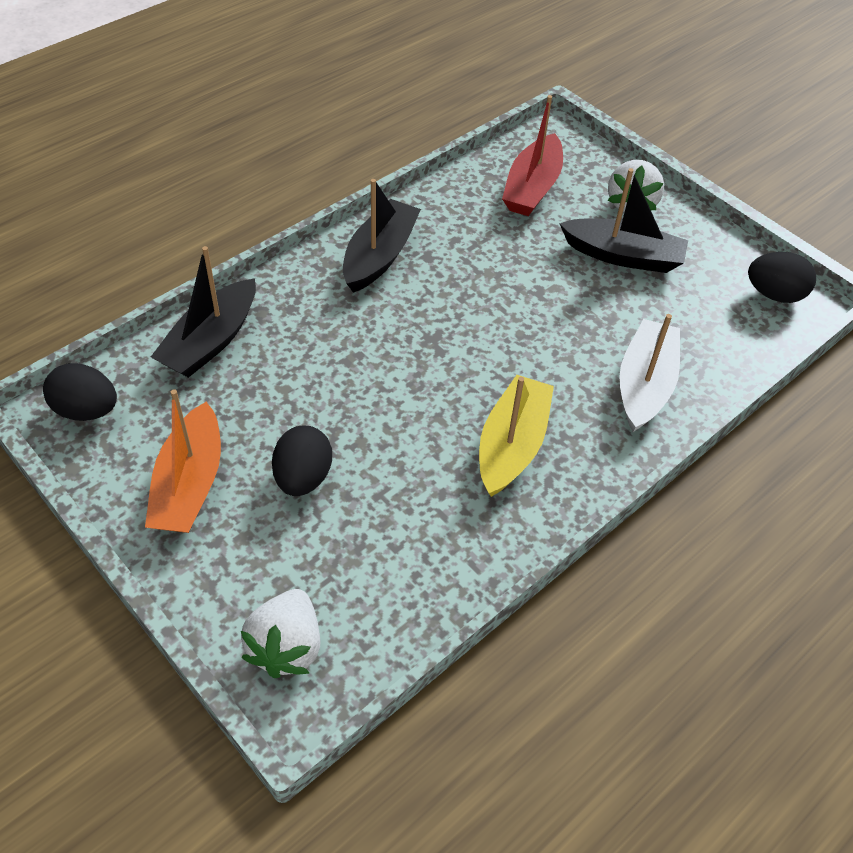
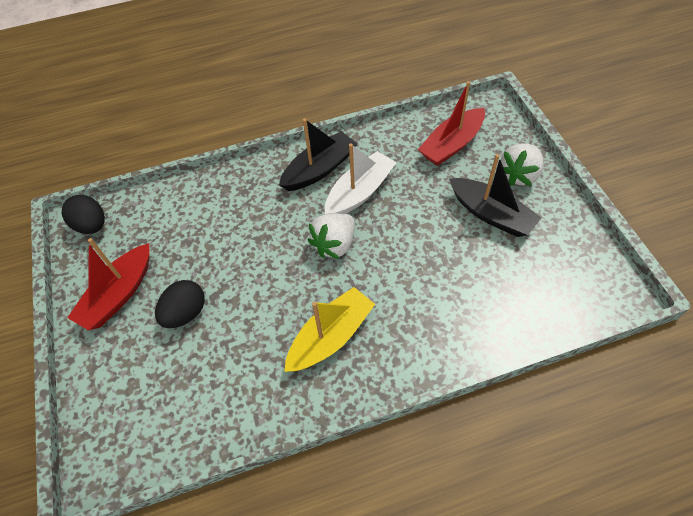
camera: 30 degrees right, 5 degrees up
orange boat [145,389,221,533] -> red boat [67,238,149,330]
black boat [151,246,256,378] -> none
white strawberry [241,589,321,678] -> white strawberry moved to [308,213,355,259]
white boat [619,314,680,432] -> white boat moved to [325,144,396,214]
black egg [748,252,816,303] -> none

